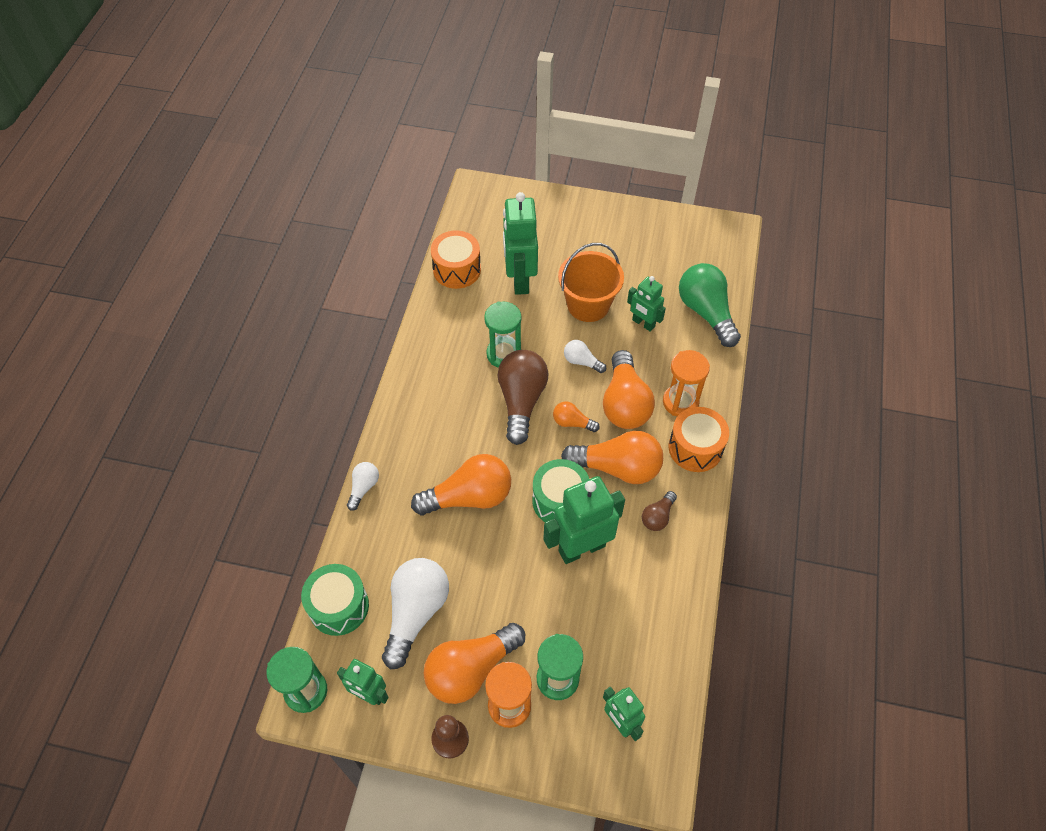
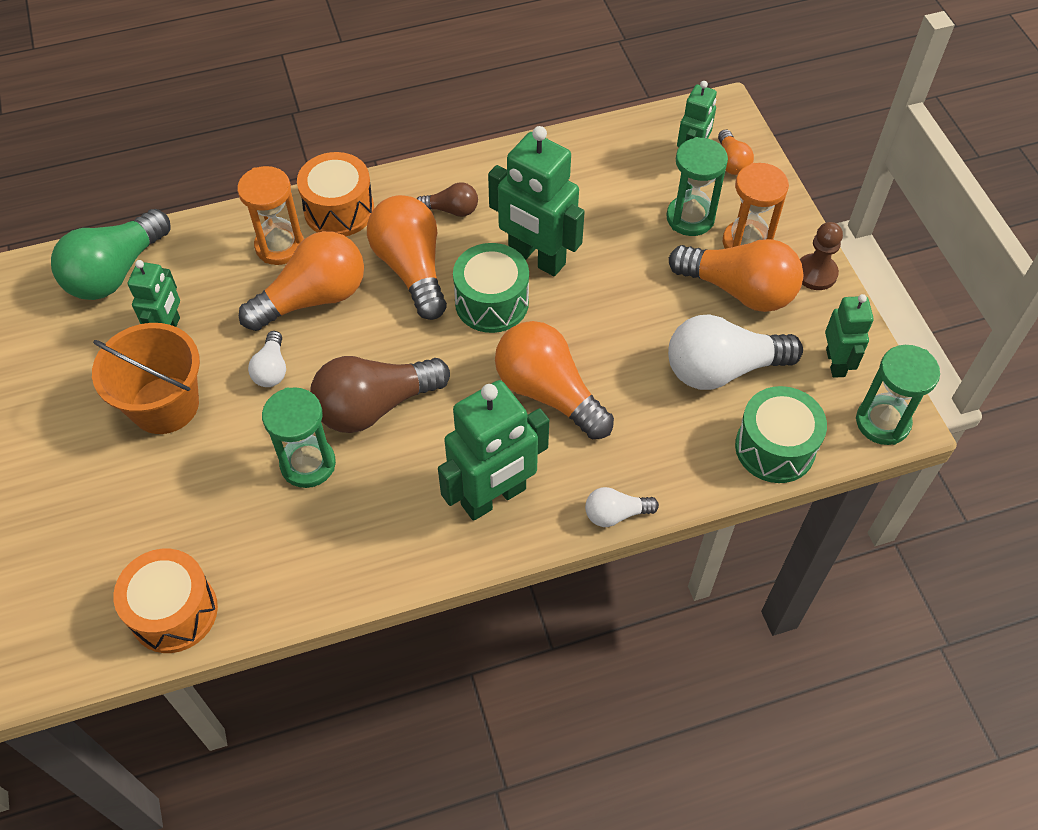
camera: 120 degrees left, 0 degrees up
green robot [503,192,538,295] -> green robot moved to [438,380,549,521]
orange light bulb [553,401,600,432] -> orange light bulb moved to [718,129,754,175]

